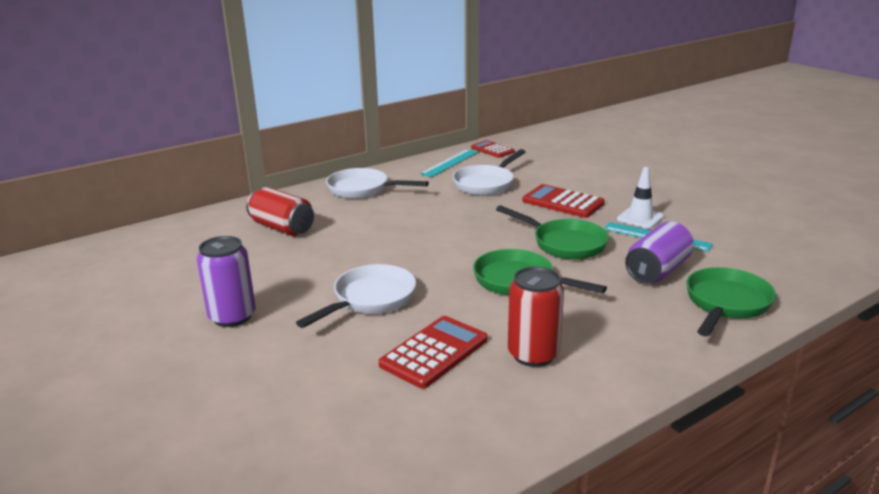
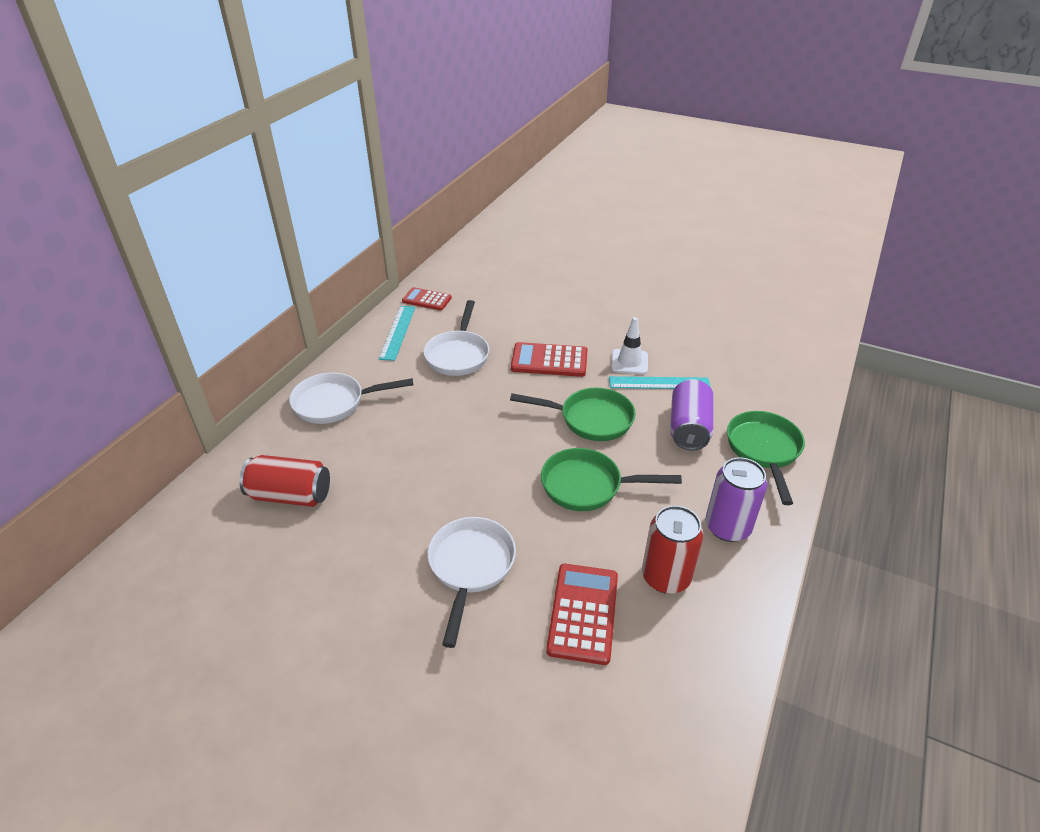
camera: 30 degrees left, 15 degrees up
purple can [197,236,256,327] -> purple can moved to [705,458,767,542]

